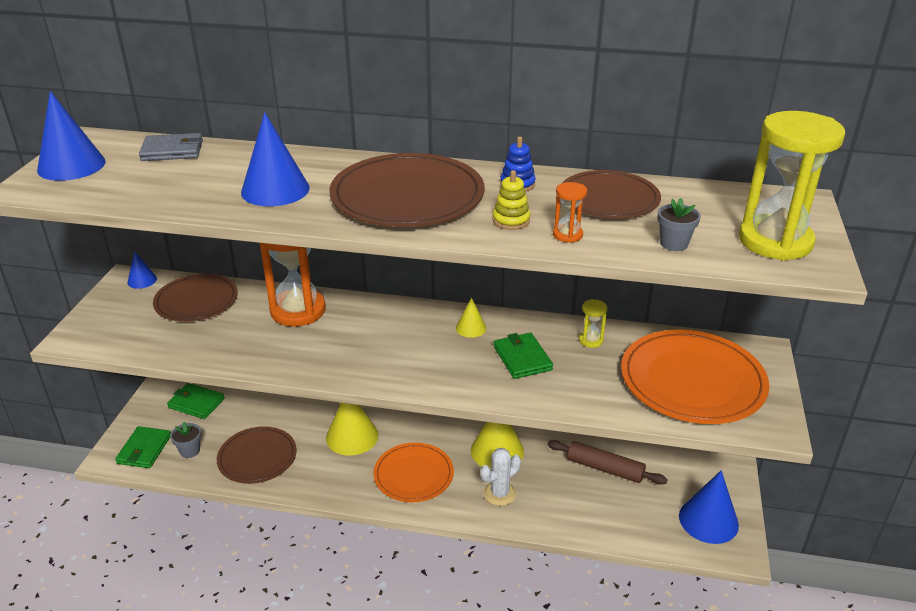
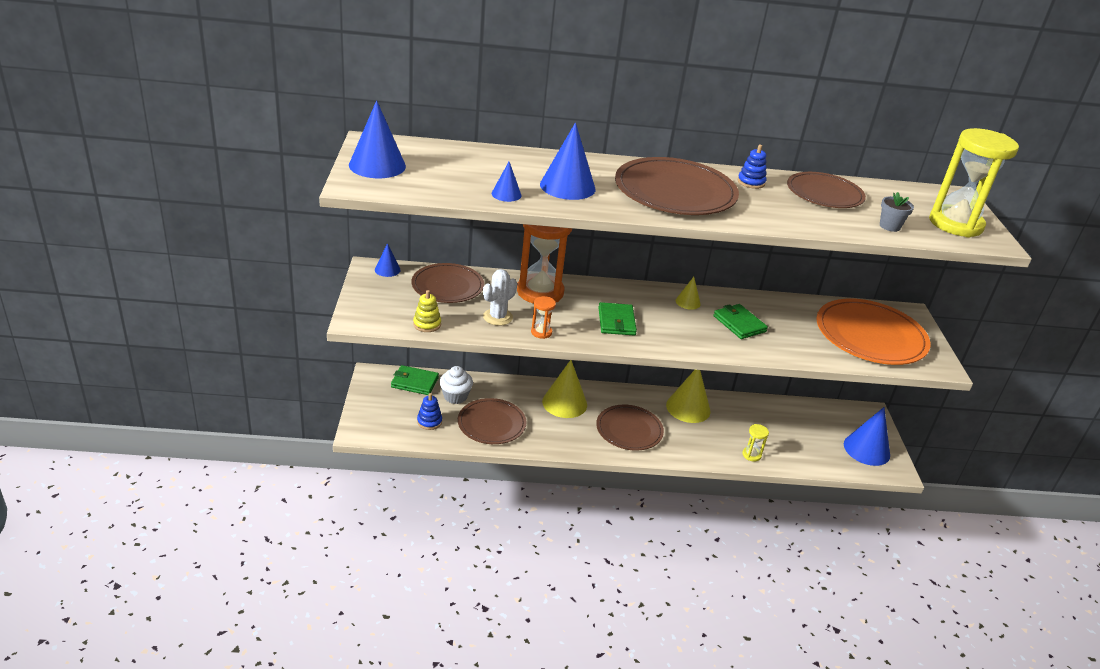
camera: 15 degrees left, 0 degrees up
green wallet [115,426,171,468] -> green wallet moved to [598,302,637,335]
grey wallet [139,133,203,161] -> none
grey flower pot [170,422,201,458] -> blue stacking toy [417,393,442,430]
orange plate [373,442,454,502] -> brown plate [596,405,664,450]
white cactus [481,448,521,506] -> white cactus moved to [483,269,517,326]
yellow stacking toy [493,170,530,230] -> yellow stacking toy moved to [413,290,441,332]
brown rolling pin [547,440,668,485] -> none
orange hourglass [553,182,587,243] -> orange hourglass moved to [531,296,556,339]
yellow hourglass [579,299,608,348] -> yellow hourglass moved to [742,424,769,462]
none -> white cupcake [439,366,473,404]
none -> blue cone [492,162,522,202]

